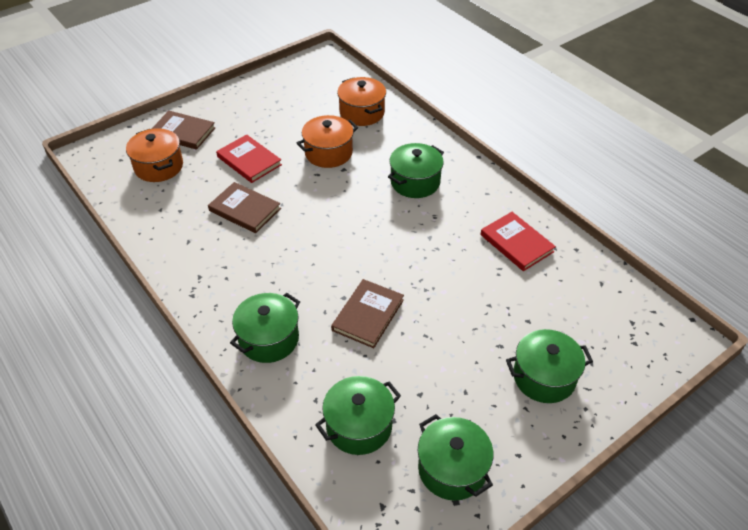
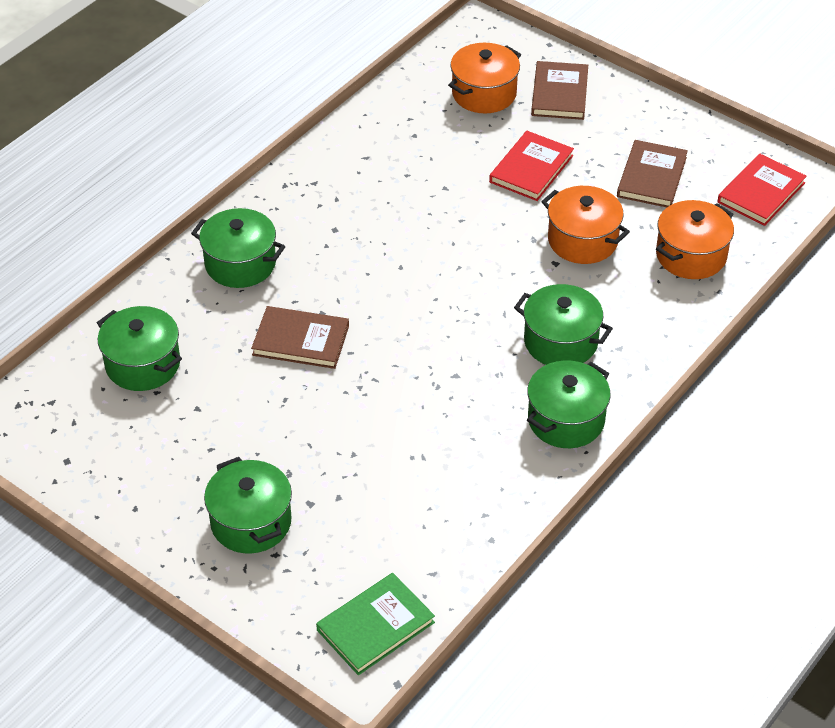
camera: 75 degrees right, 0 degrees up
brown book [208,182,281,233] -> brown book moved to [617,140,688,207]
green pot [418,414,493,501] -> green pot moved to [527,360,611,448]
red book [480,212,556,271] -> red book moved to [717,154,807,226]
none -> green book [316,573,435,675]

